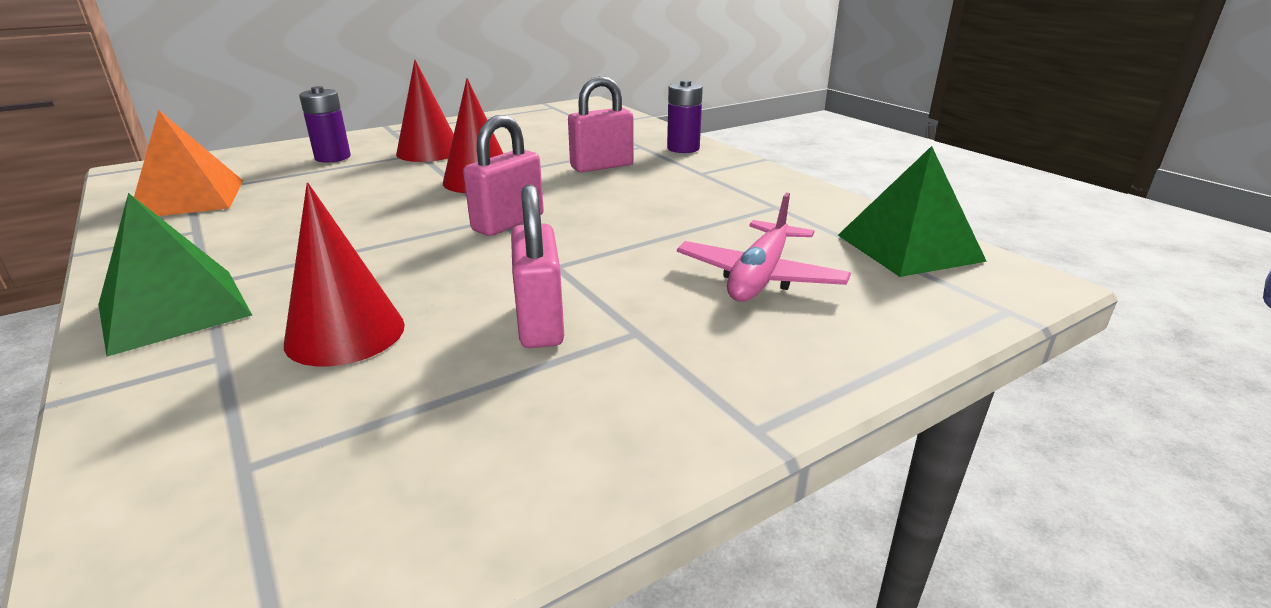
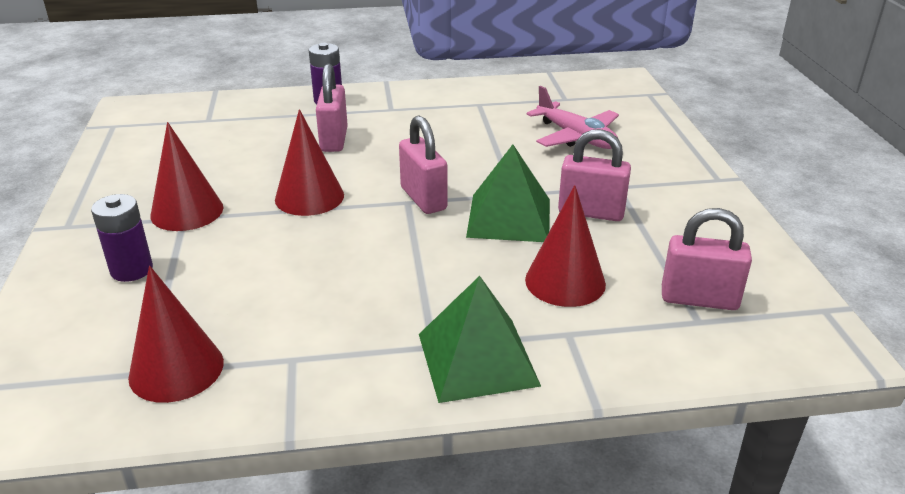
camera: 65 degrees left, 5 degrees up
orange pyramid [134,110,243,216] -> red cone [128,266,224,403]
green pyramid [838,146,987,277] -> green pyramid moved to [466,145,550,242]
none -> pink padlock [662,208,752,310]

